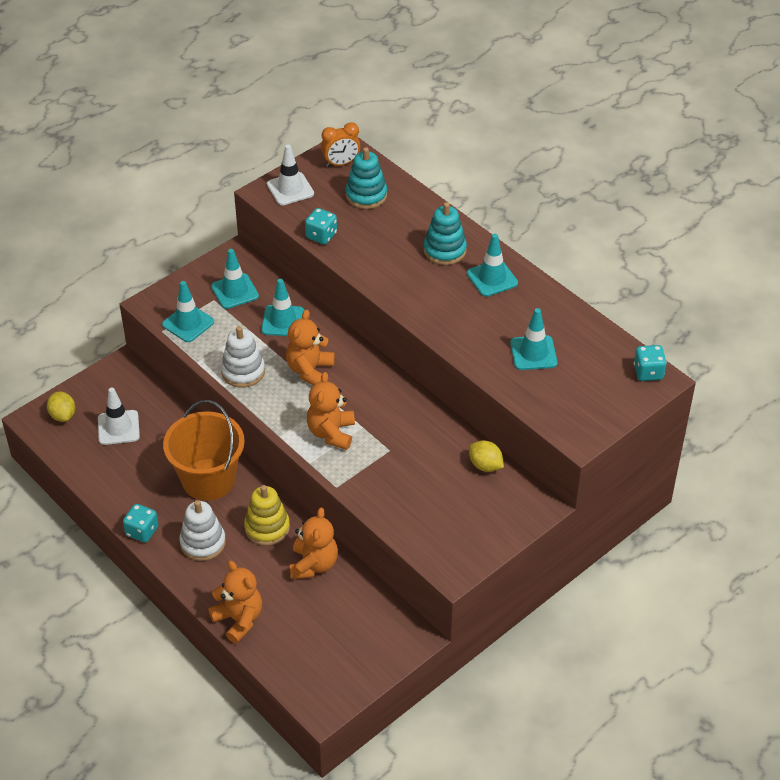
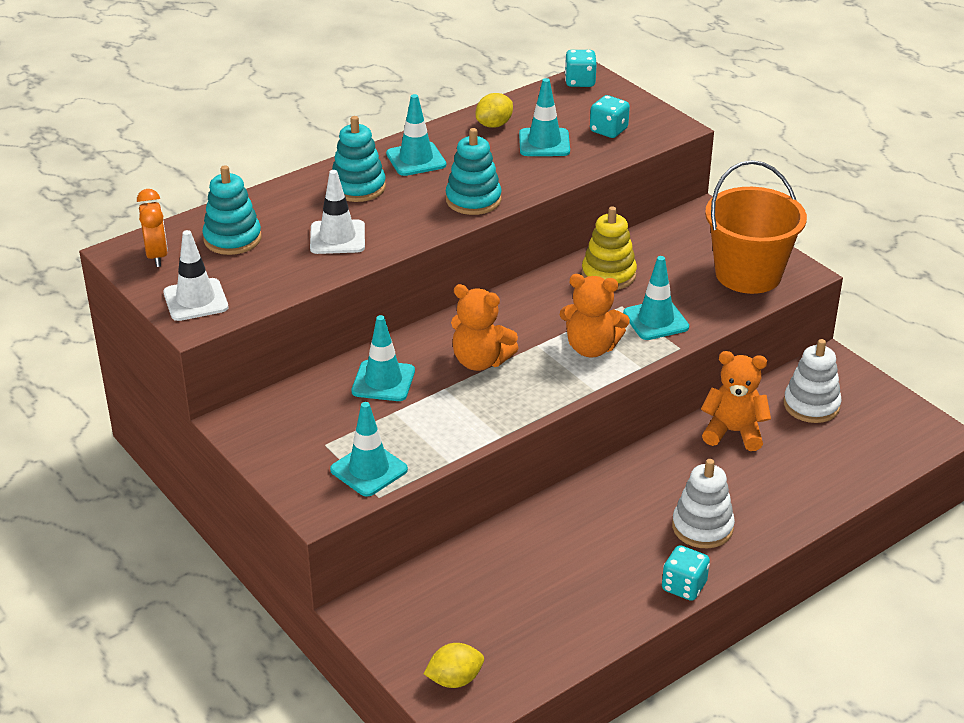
camera: 85 degrees left, 10 degrees down
white traffic cone [98,387,140,445] -> white traffic cone moved to [310,170,365,254]
orange bucket [163,400,245,501] -> orange bucket moved to [705,160,807,294]
orange teddy bear [208,561,262,644] -> none
turquoise traffic cone [211,249,259,309] -> turquoise traffic cone moved to [623,256,689,340]
white stacking toy [221,326,265,388] -> white stacking toy moved to [784,339,842,423]
yellow stacking toy [244,485,290,546] -> yellow stacking toy moved to [582,206,637,290]
turquoise dice [305,208,337,244] -> turquoise dice moved to [590,95,630,138]
yellow lemon [469,441,504,472] -> yellow lemon moved to [476,93,513,128]
none -> turquoise stacking toy [446,128,502,215]

